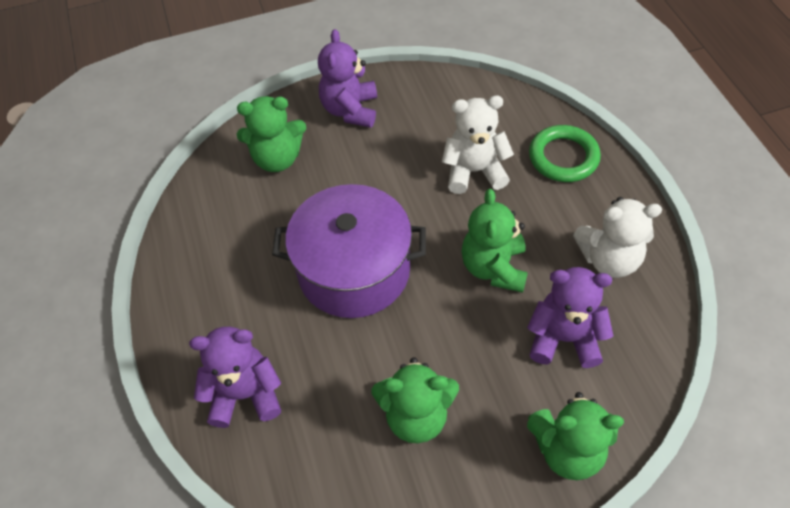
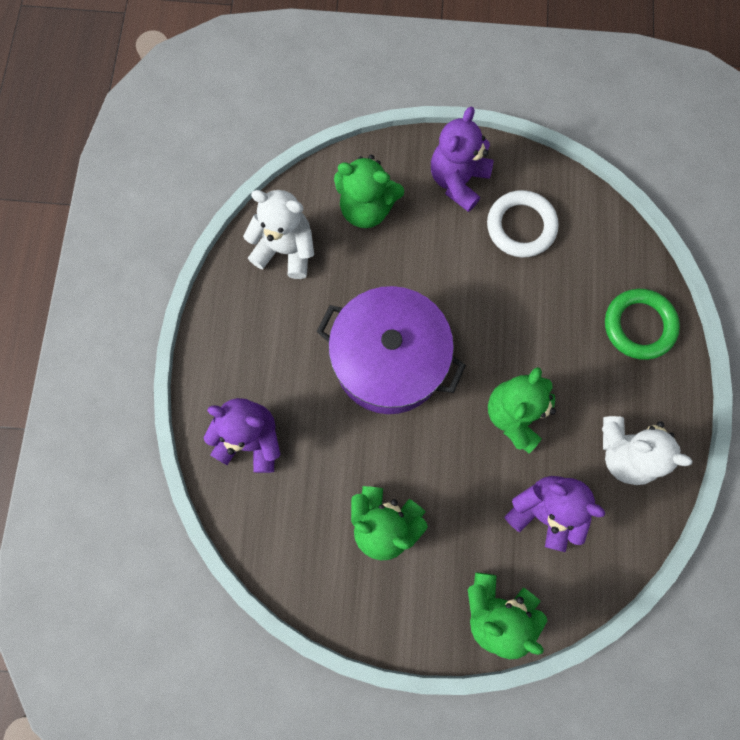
camera: 20 degrees right, 20 degrees up
white teddy bear [442,96,514,194] -> white teddy bear moved to [243,190,314,279]
none -> white ring [487,190,558,257]

